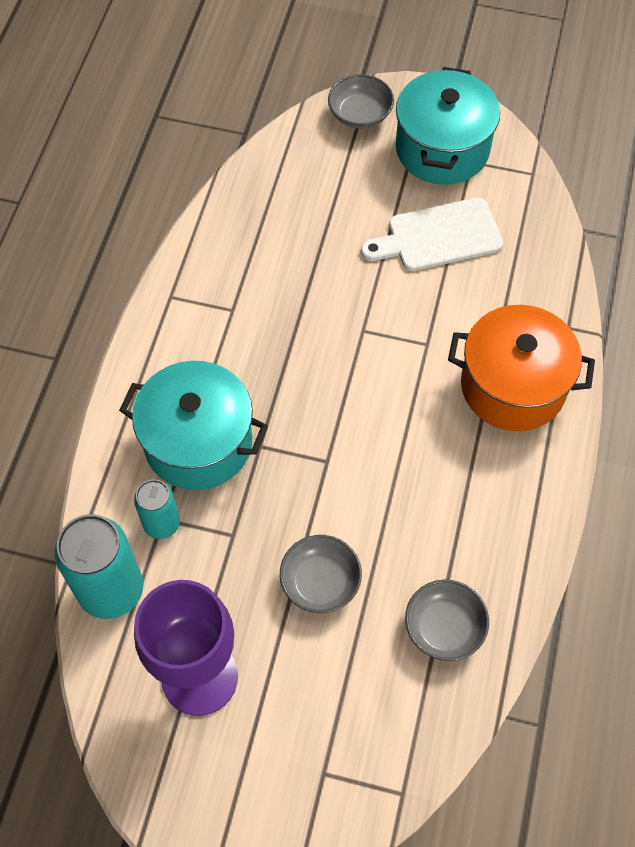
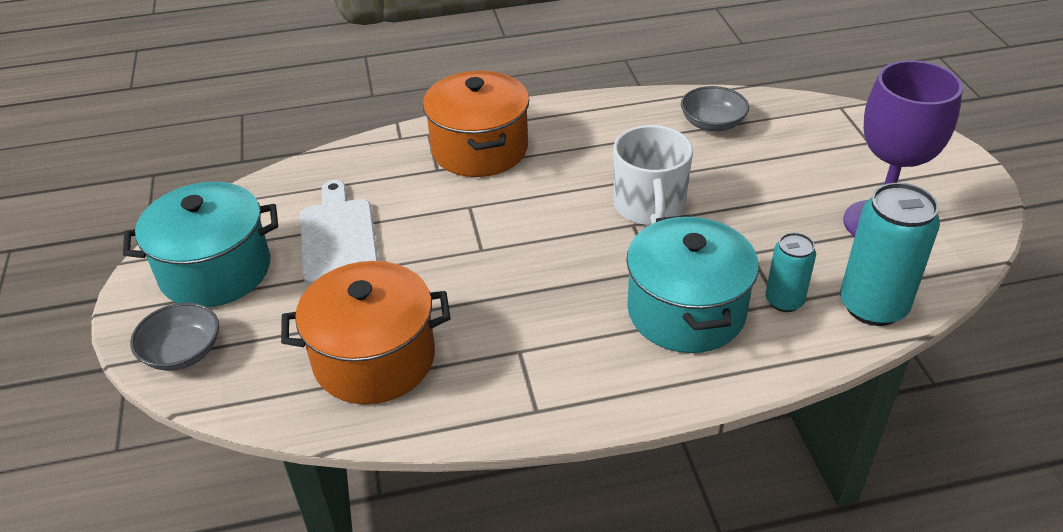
camera: 115 degrees left, 20 degrees down
grey bowl [280,535,362,613] -> none
white cutting board [361,197,503,271] -> white cutting board turned 150 degrees counterclockwise [300,180,378,285]
none -> orange pot [281,261,450,404]
none -> white mug [614,125,693,225]

